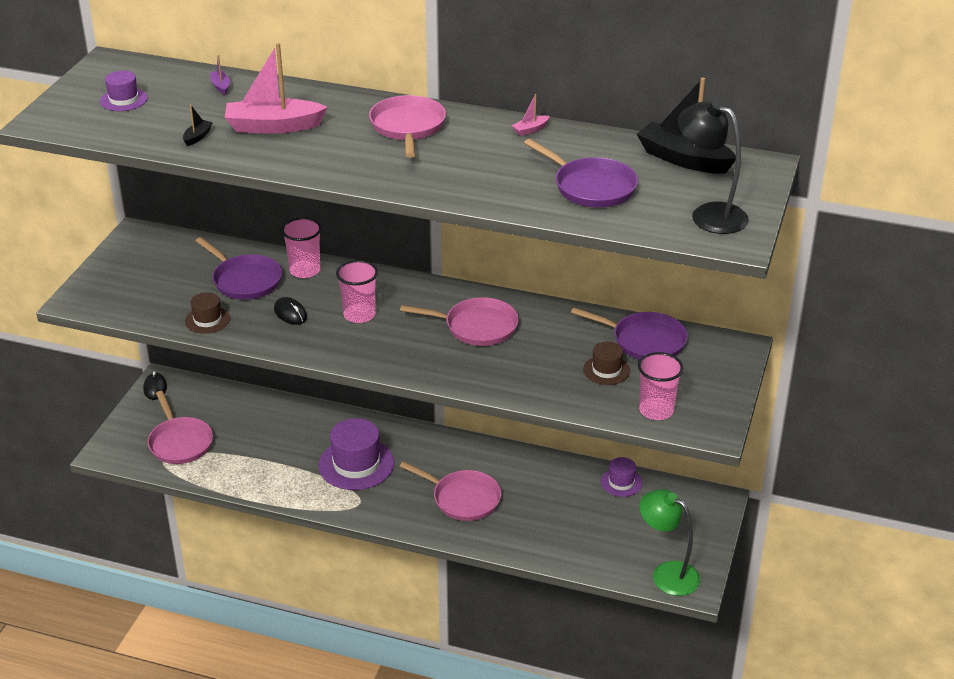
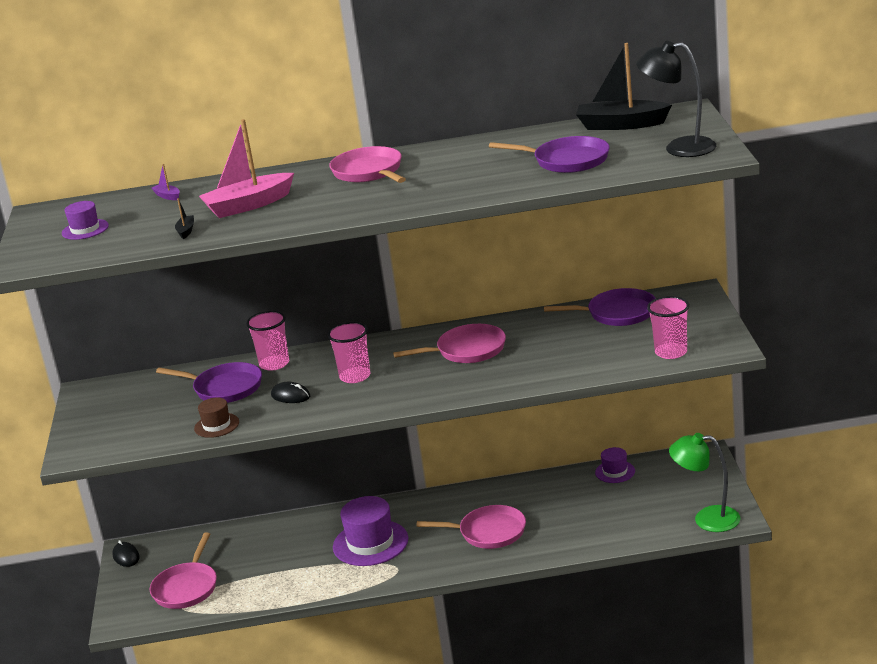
camera: 20 degrees left, 10 degrees down
pink pan [148,391,213,464] -> pink pan turned 60 degrees clockwise [150,532,217,609]
pink boat [511,94,549,136] -> none
brown hat [583,342,630,385] -> none

